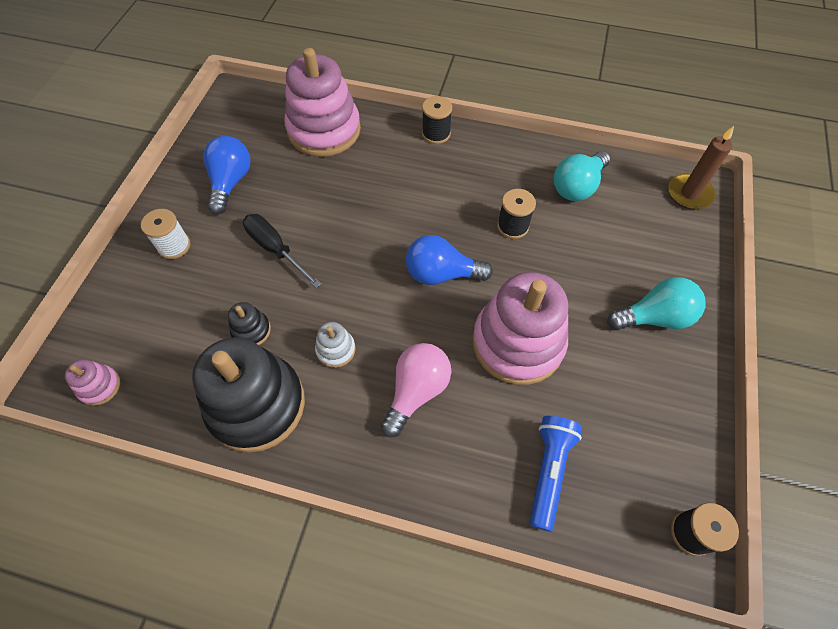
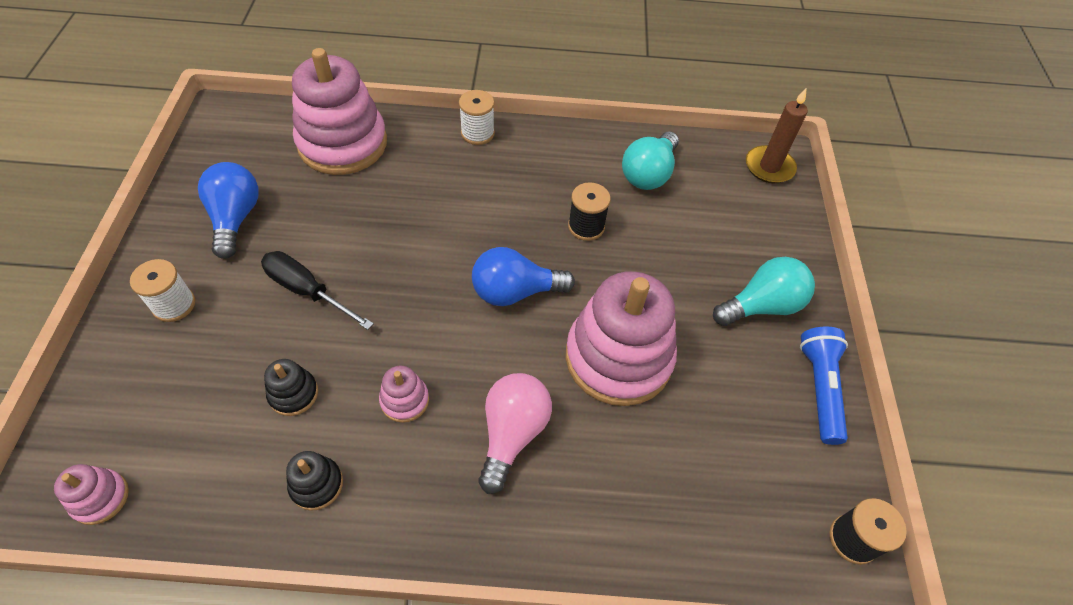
camera: 15 degrees left, 5 degrees down
black stacking toy [192,337,305,453] -> black stacking toy [286,451,343,511], size x0.43
white stacking toy [315,322,356,368] -> pink stacking toy [379,366,429,423]
black spool [422,96,452,144] -> white spool [459,90,495,145]
blue flashlight [530,416,582,532] -> blue flashlight moved to [800,327,848,445]

